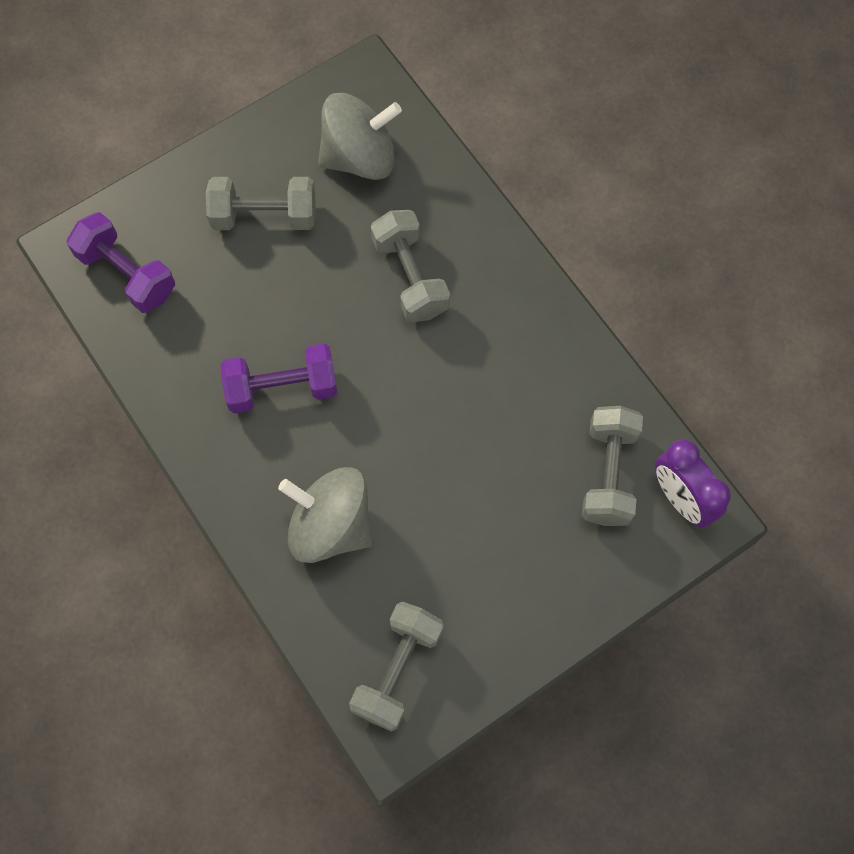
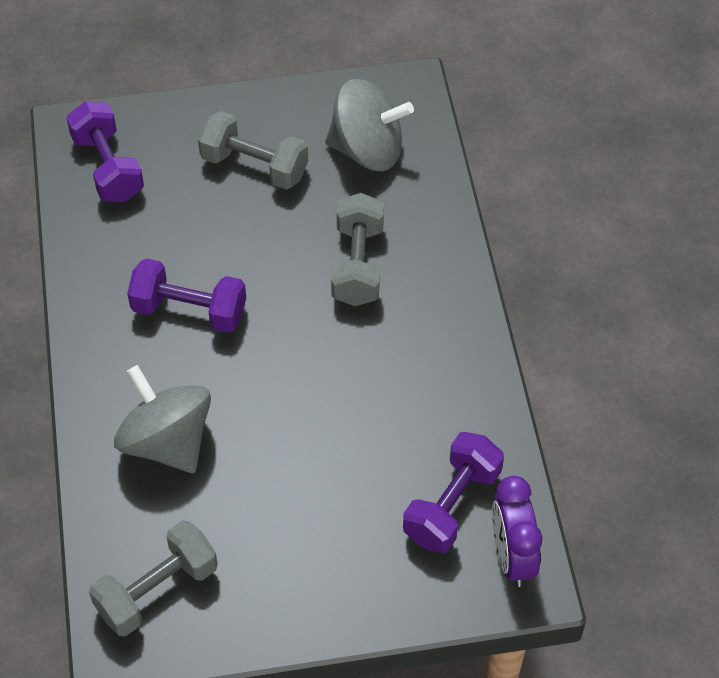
camera: 25 degrees right, 15 degrees down
grey dumbbell [582,406,643,526] -> purple dumbbell [403,432,504,553]

